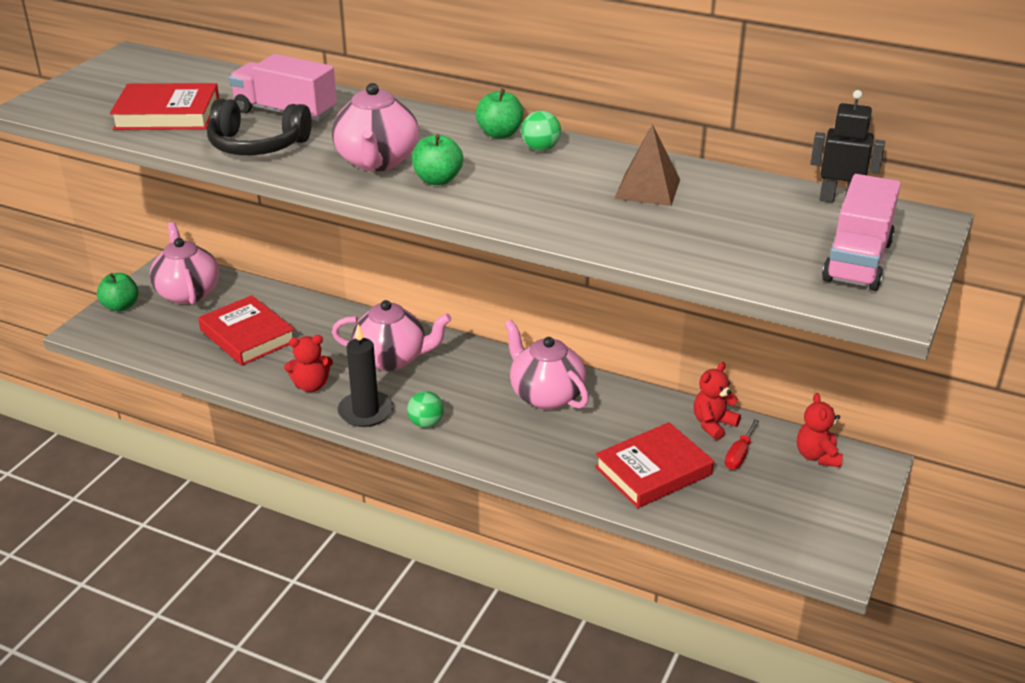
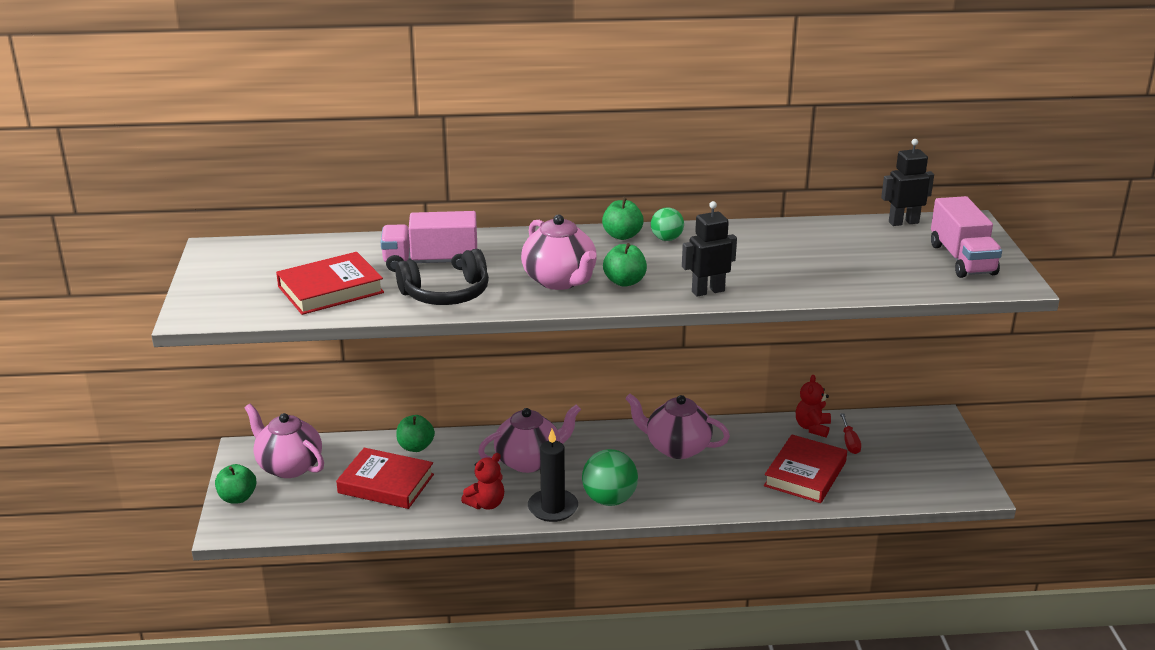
camera: 30 degrees left, 5 degrees down
green ball [407,391,444,428] -> green ball [582,449,638,506], size x1.71
brown pyramid [615,124,680,206] -> none
red teddy bear [797,393,843,467] -> none
none -> green apple [396,415,435,452]
none -> black robot [682,201,737,297]

